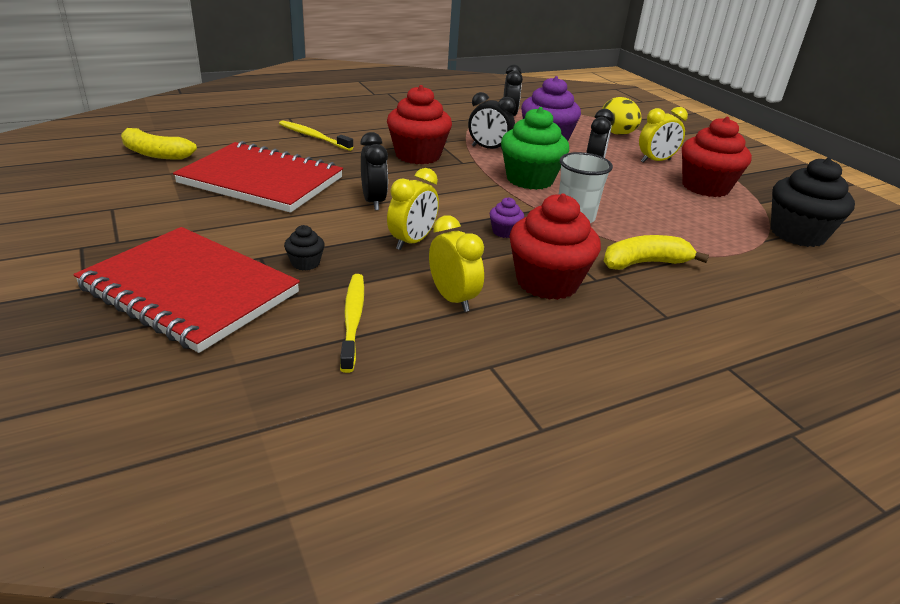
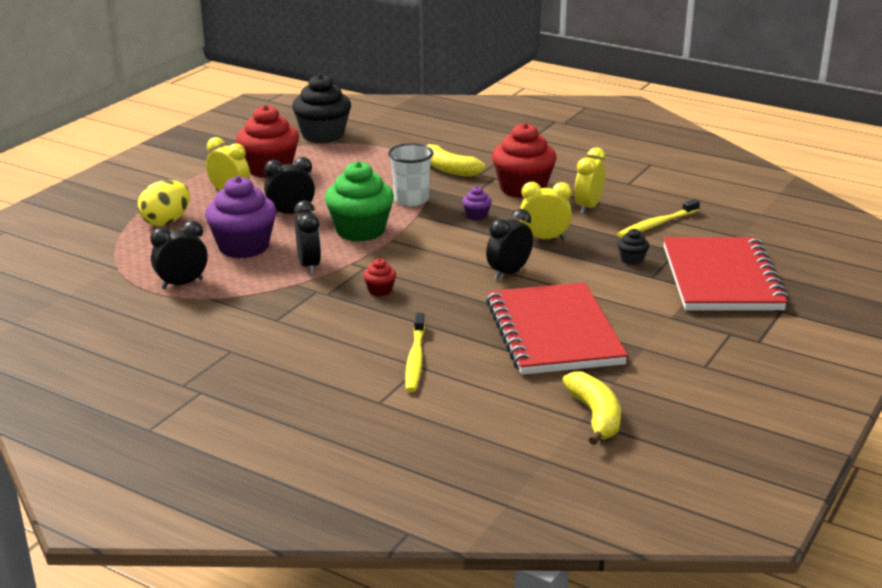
camera: 120 degrees left, 5 degrees down
red cupcake [387,85,452,164] -> red cupcake [363,258,396,296], size x0.44

